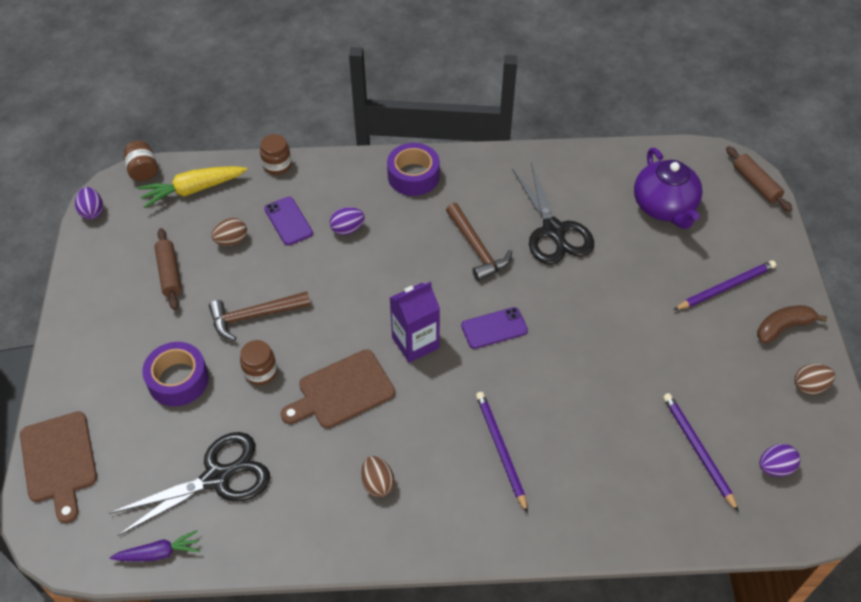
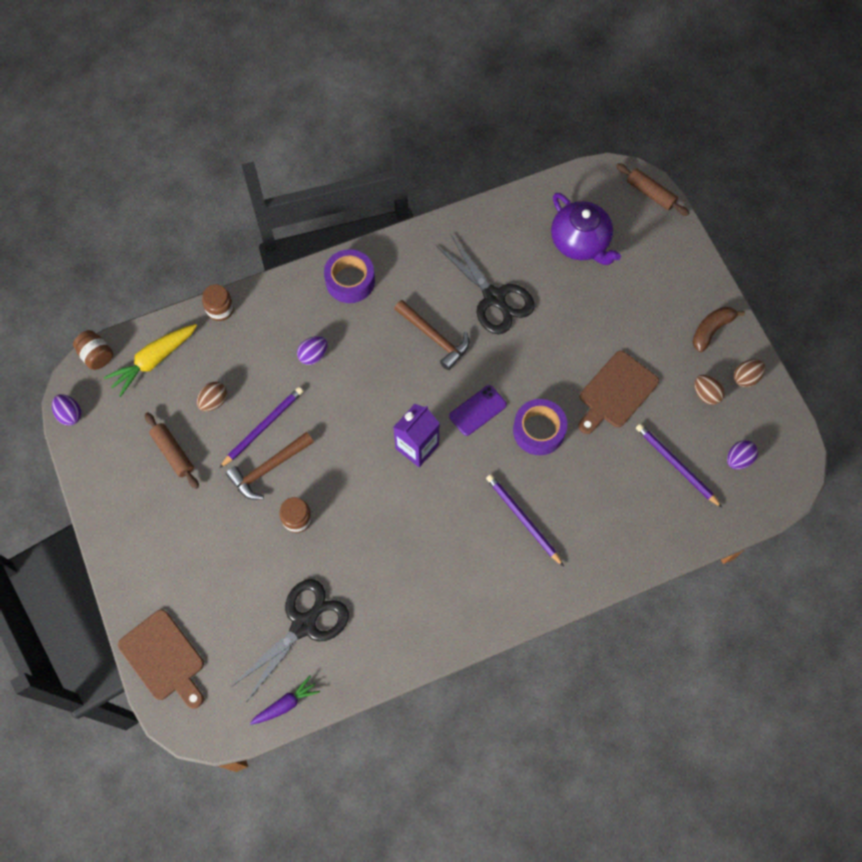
camera: 20 degrees left, 15 degrees up
purple tape [142,342,209,406] -> purple tape moved to [513,399,567,455]
purple phone [264,197,313,245] -> none
brown cutting board [281,349,395,428] -> brown cutting board moved to [578,351,659,434]
brown egg [361,456,394,497] -> brown egg moved to [694,375,725,405]
purple pencil [674,260,776,310] -> purple pencil moved to [219,387,303,468]

